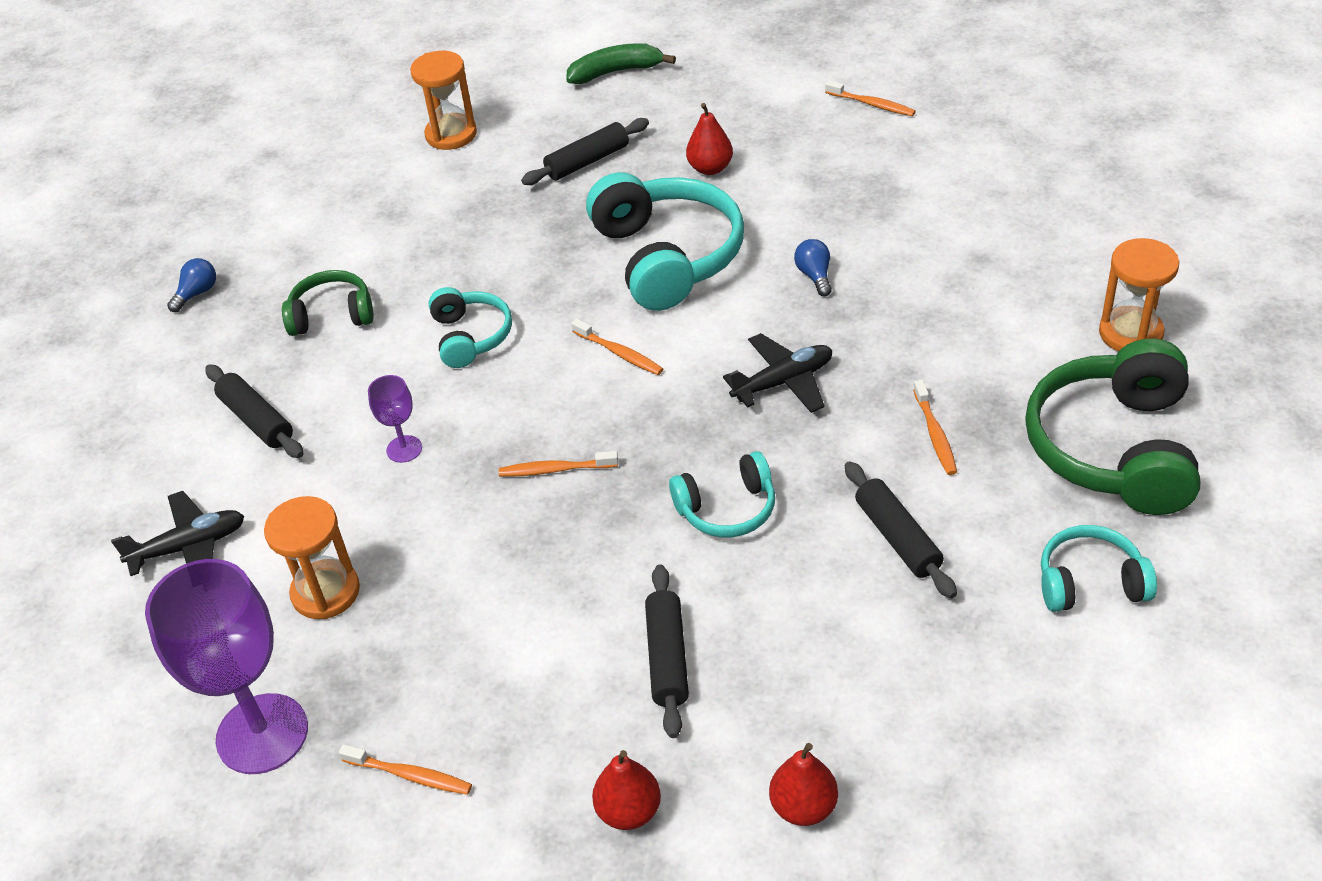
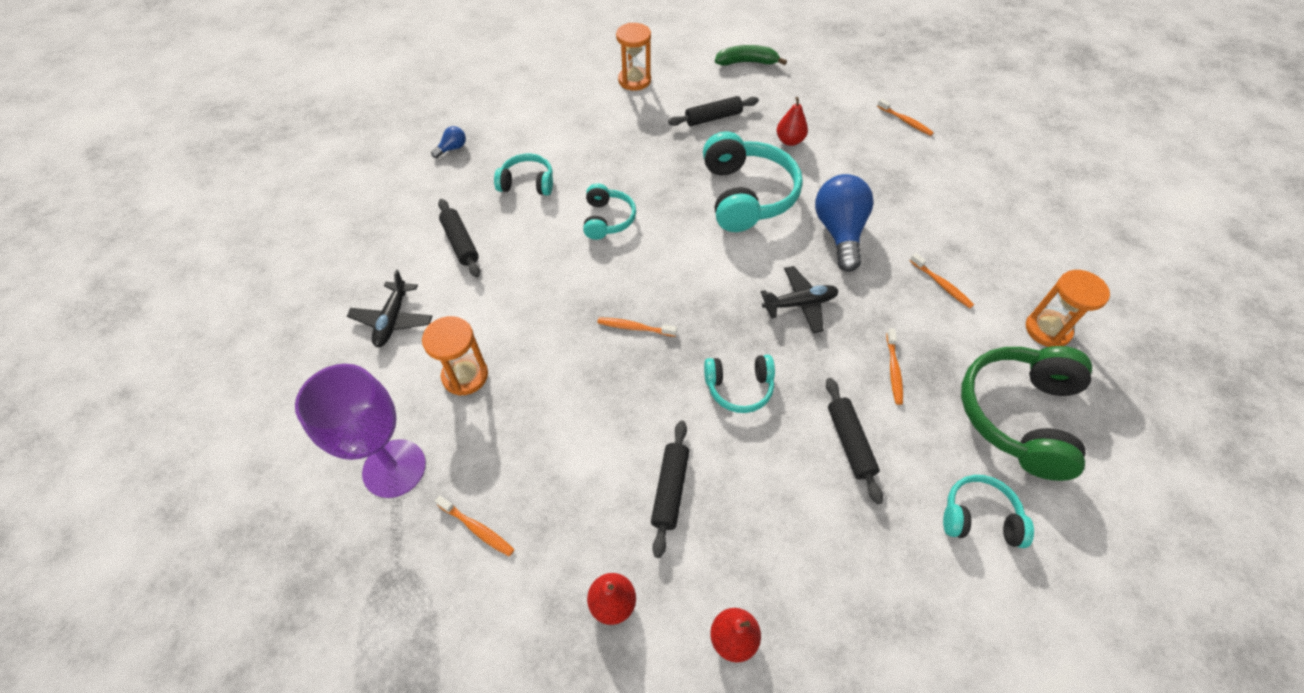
camera: 10 degrees right, 10 degrees up
black plane [111,491,244,576] -> black plane turned 105 degrees clockwise [347,269,433,347]
green headphones [282,270,374,336] -> turquoise headphones [494,154,553,196]
purple goblet [368,375,422,463] -> none
orange toothbrush [571,319,663,375] -> orange toothbrush moved to [910,253,974,308]
blue light bulb [794,239,832,296] -> blue light bulb [815,174,874,272], size x2.29

